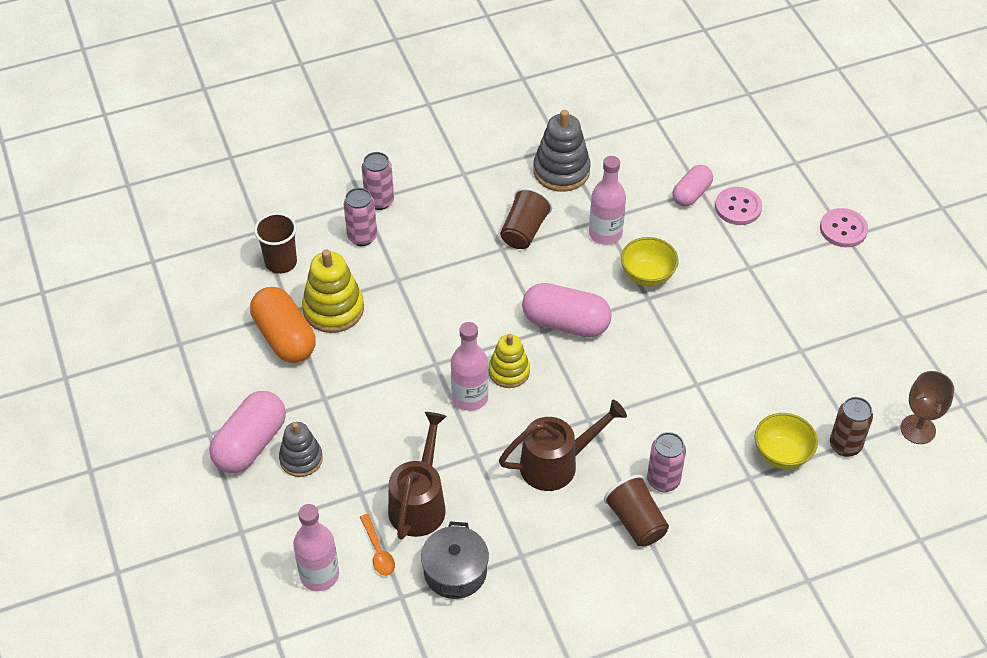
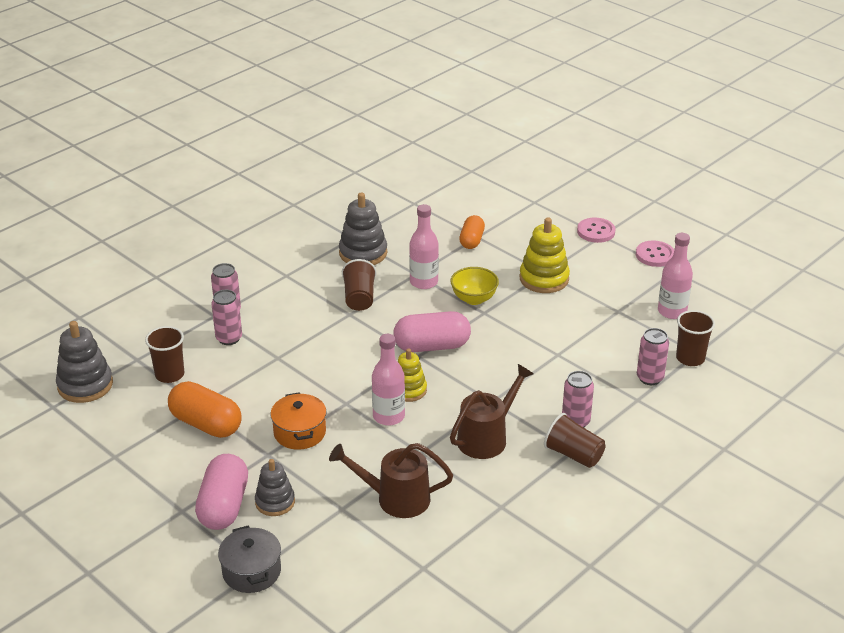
camera: 25 degrees left, 15 degrees down
pink bottle [293,504,339,591] -> pink bottle moved to [658,233,693,319]
yellow stacking toy [302,249,364,333] -> yellow stacking toy moved to [519,217,570,293]
orange spoon [360,514,395,576] -> none
brown watering can [388,412,447,540] -> brown watering can turned 75 degrees counterclockwise [329,443,453,518]
grey pot [421,522,489,599] -> grey pot moved to [218,526,281,593]
pink capsule [672,165,713,207] -> orange capsule [459,215,485,249]
pink button [715,187,762,225] -> pink button moved to [636,241,674,267]
yellow bowl [755,413,818,469] -> pink can [637,328,669,385]
brown can [830,397,873,457] -> brown cup [676,310,715,366]
brown goblet [900,371,954,444] -> none
none -> grey stacking toy [56,321,113,403]
none -> orange pot [270,392,327,450]

